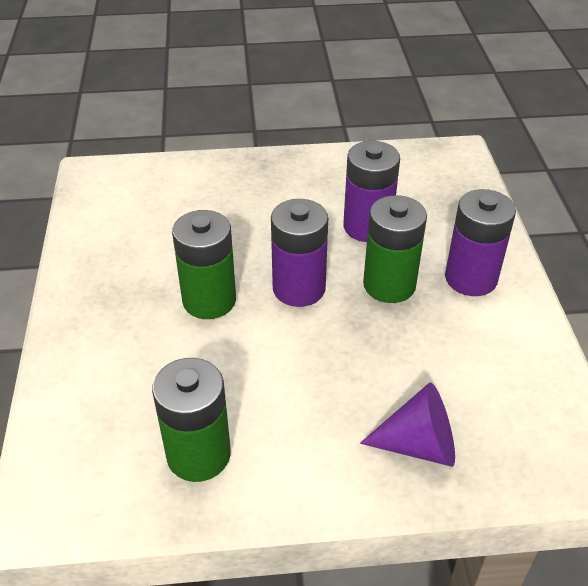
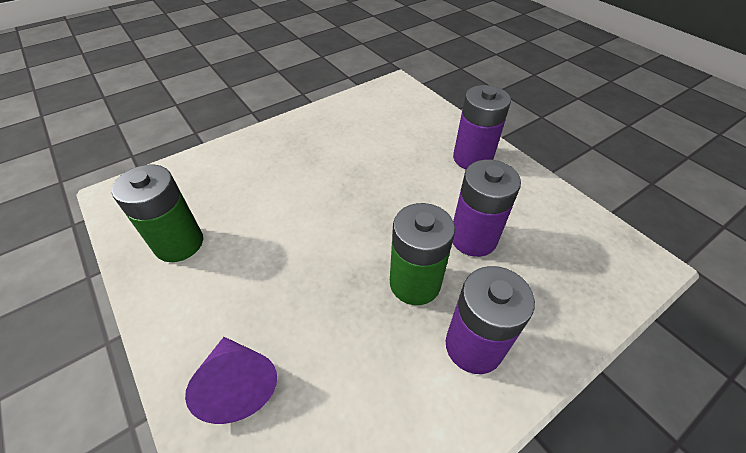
camera: 60 degrees right, 5 degrees up
green battery [172,210,236,319] -> none
purple battery [271,199,328,307] -> purple battery moved to [453,85,511,169]

